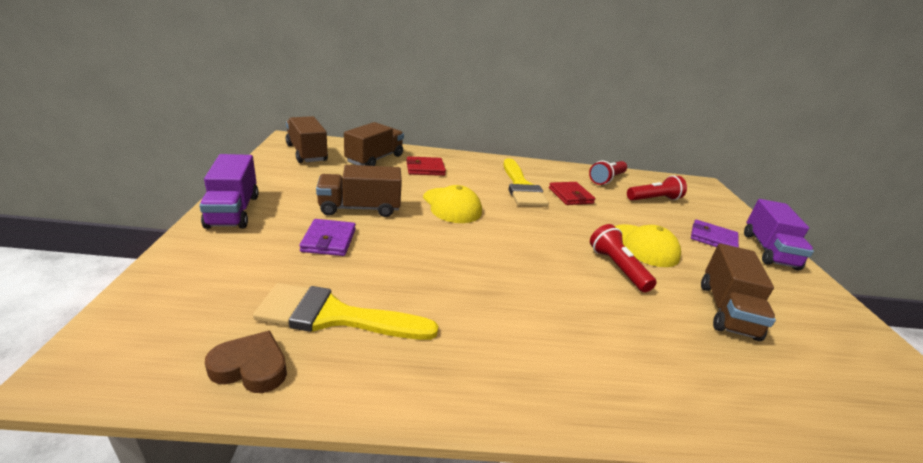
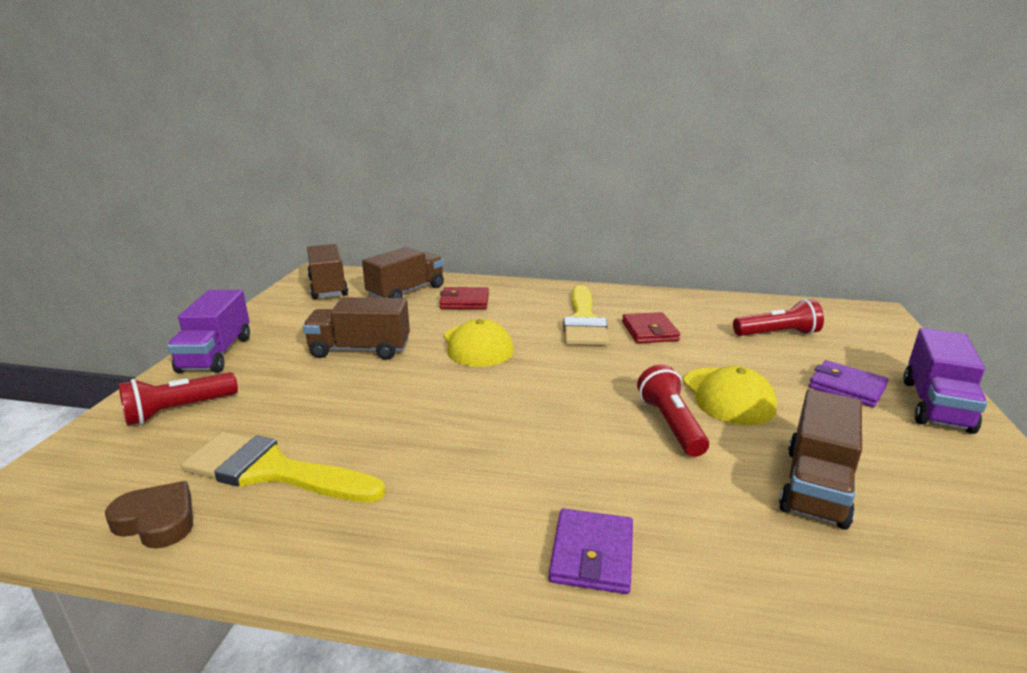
camera: 15 degrees right, 5 degrees down
purple wallet [299,219,356,256] -> purple wallet moved to [549,508,633,594]
red flashlight [589,161,627,185] -> red flashlight moved to [118,372,238,426]

